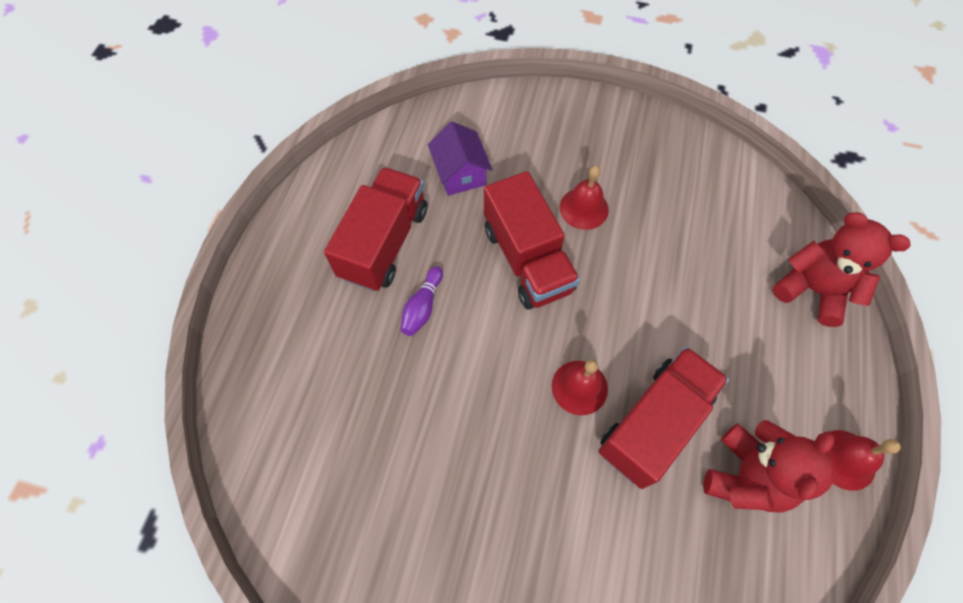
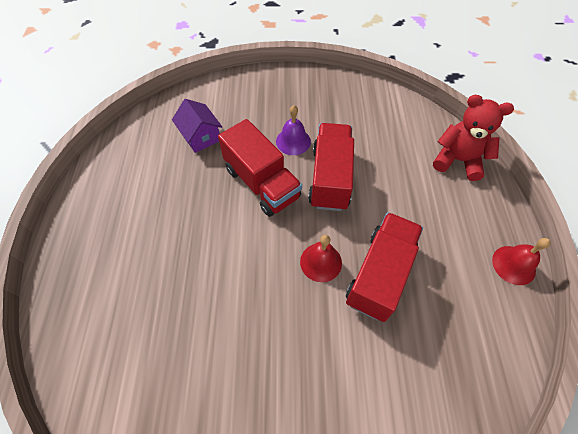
camera: 15 degrees left, 5 degrees down
red truck [324,167,427,292] -> red truck moved to [308,123,354,211]
purple bowling pin [401,266,443,336] -> none
red bell [560,166,609,230] -> purple bell [276,105,311,155]
red teddy bear [703,420,835,513] -> none

